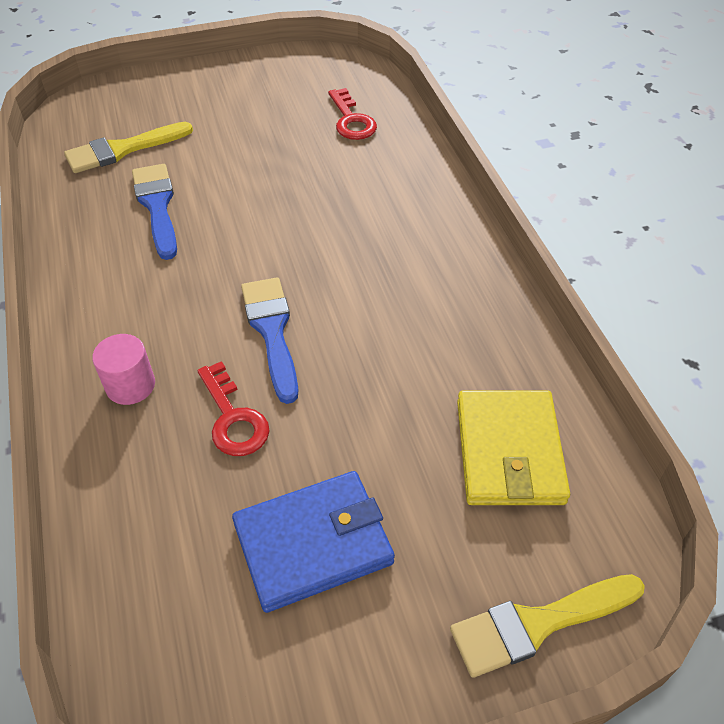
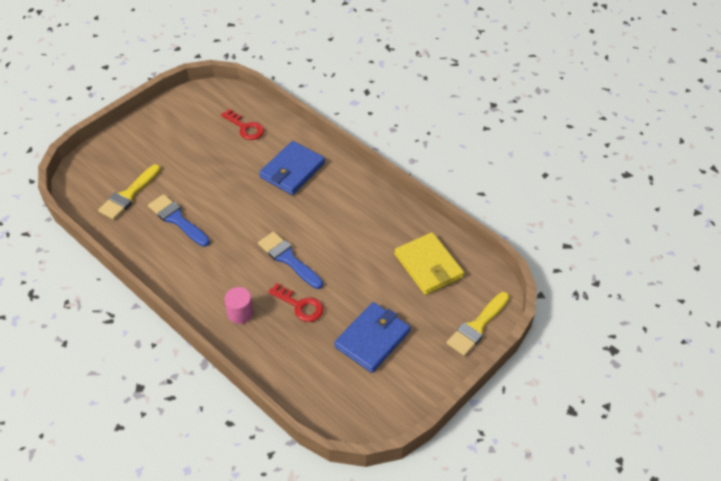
camera: 30 degrees left, 0 degrees up
none -> blue wallet [259,141,325,195]

